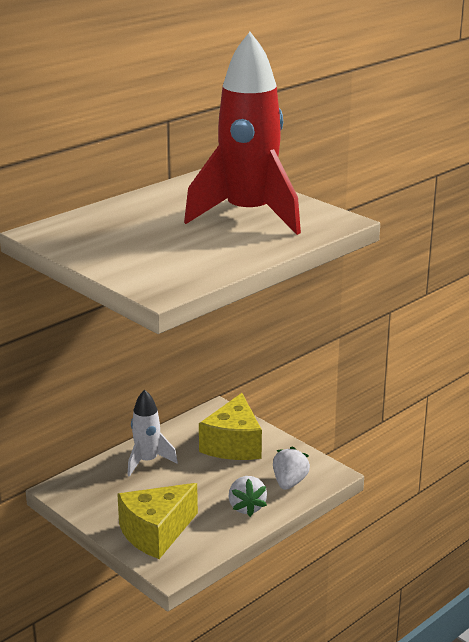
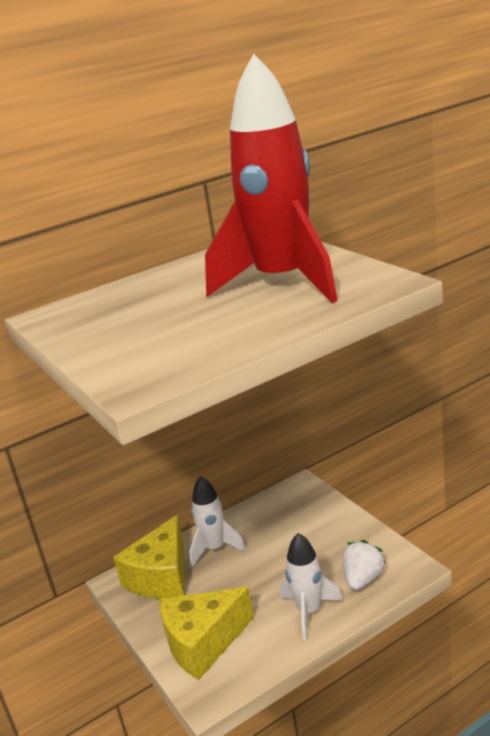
camera: 15 degrees right, 0 degrees up
yellow cheese [199,393,262,460] -> yellow cheese moved to [113,515,184,599]
white strawberry [228,476,267,517] -> white rocket [280,533,343,640]

